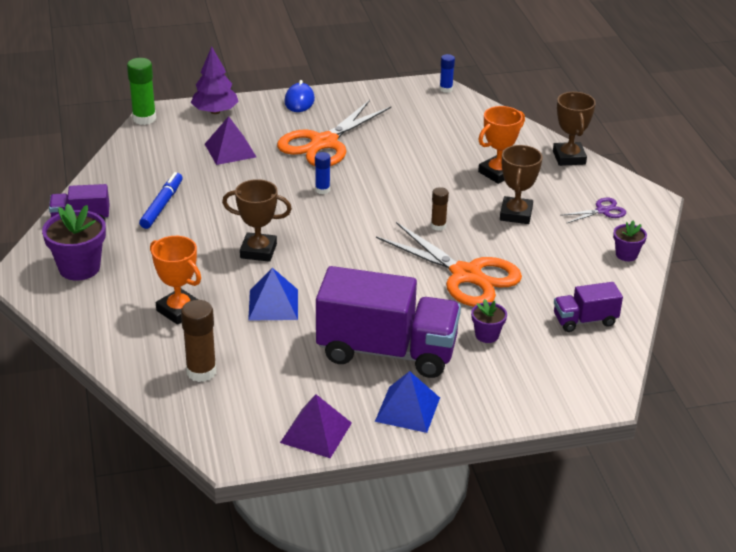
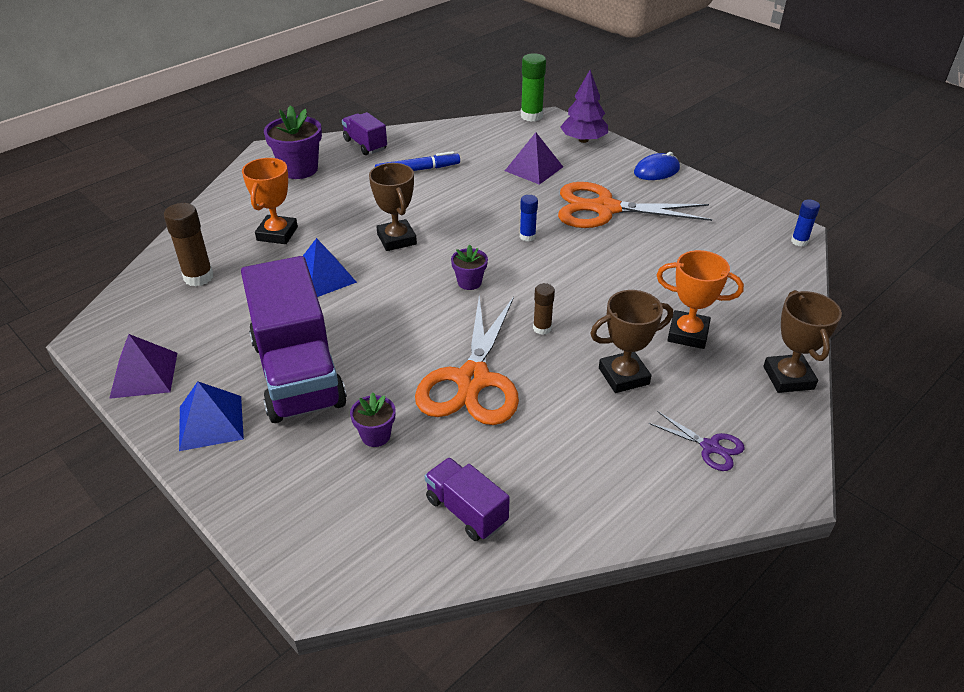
camera: 60 degrees right, 5 degrees up
brown trophy [553,92,596,166] -> brown trophy turned 60 degrees counterclockwise [763,290,842,393]
purple flower pot [613,220,647,261] -> purple flower pot moved to [451,245,488,290]

